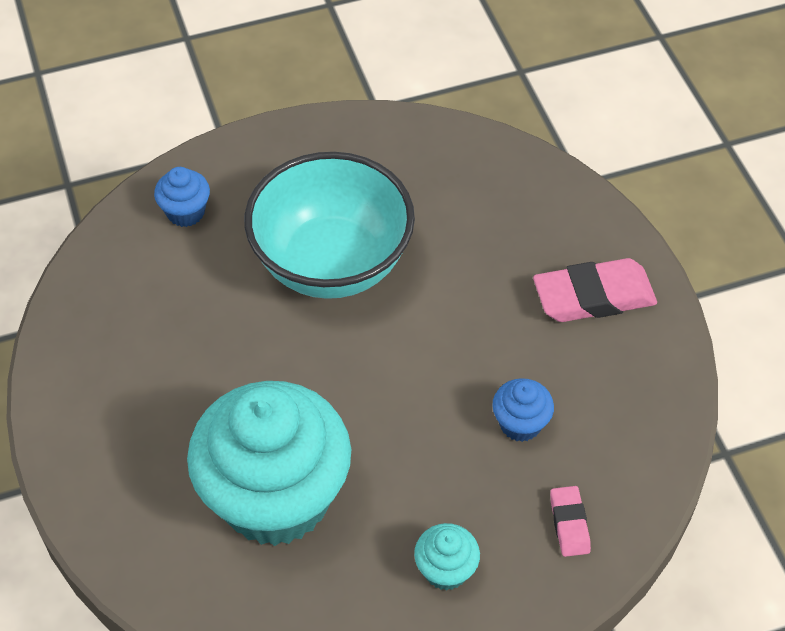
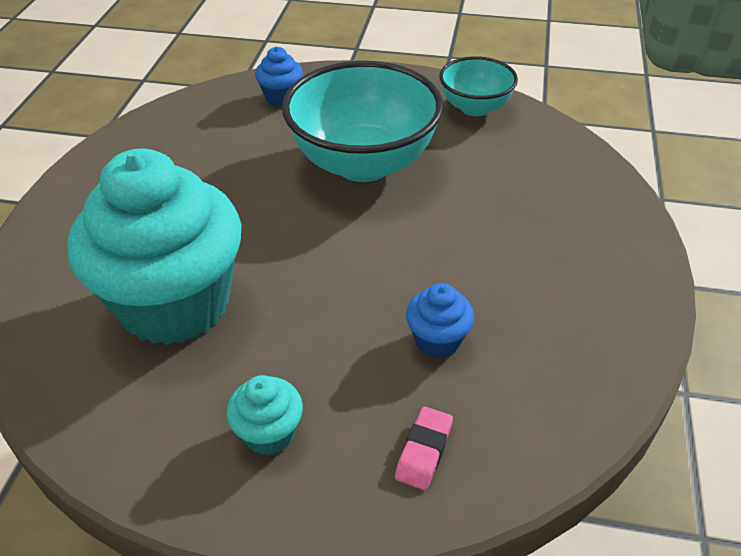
camera: 30 degrees right, 10 degrees down
pink eraser [533,258,657,322] -> none
none -> turquoise bowl [439,56,518,116]

